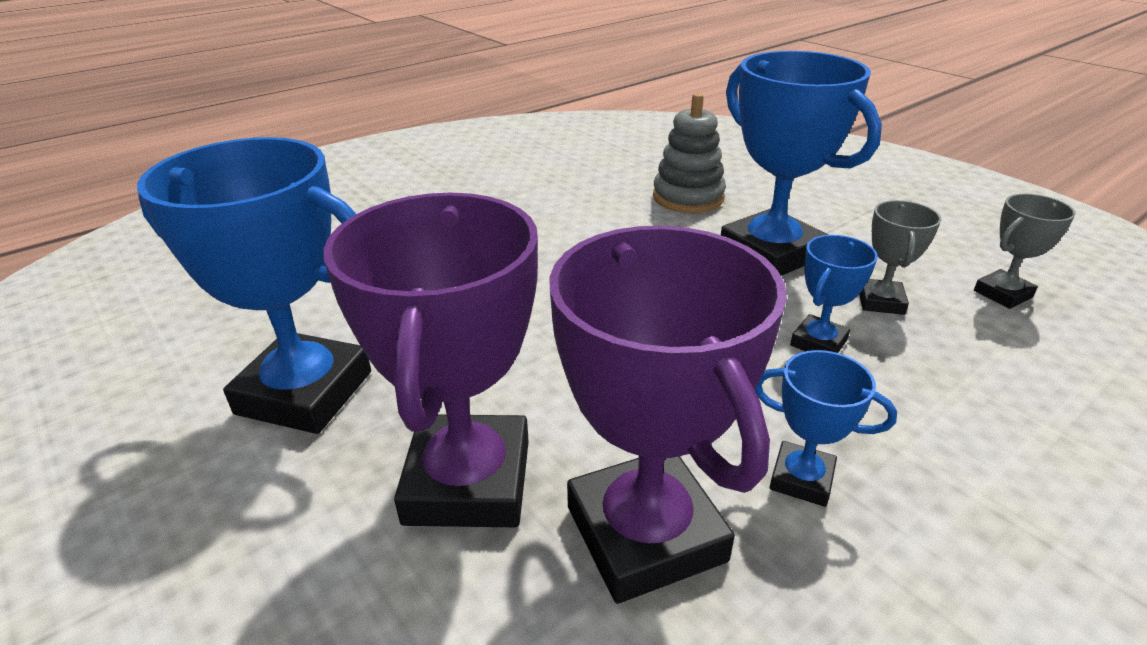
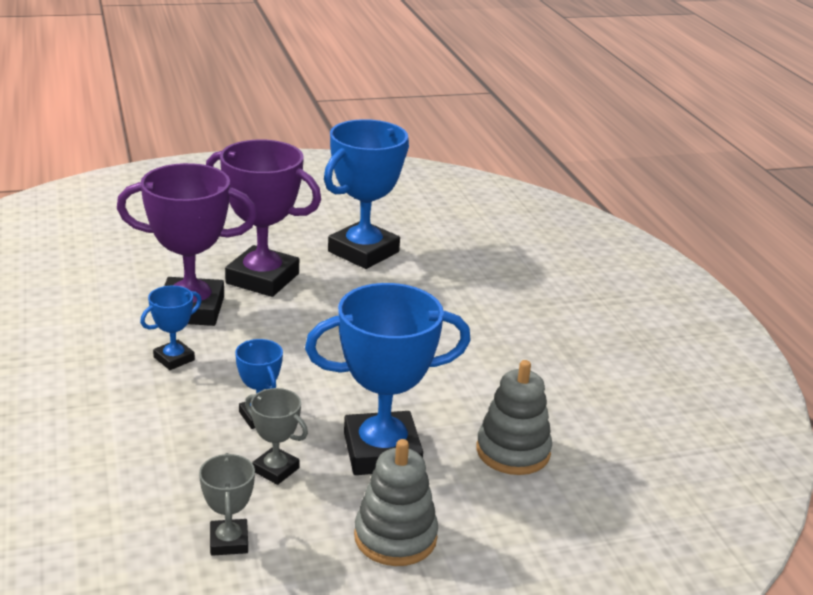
camera: 110 degrees right, 5 degrees down
none -> grey stacking toy [354,439,438,566]

